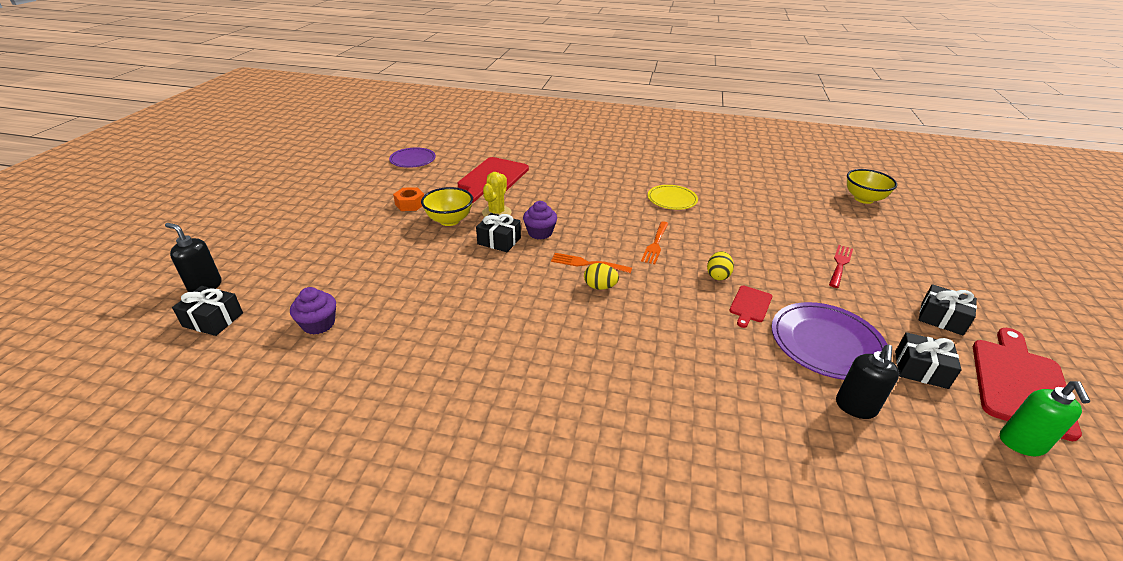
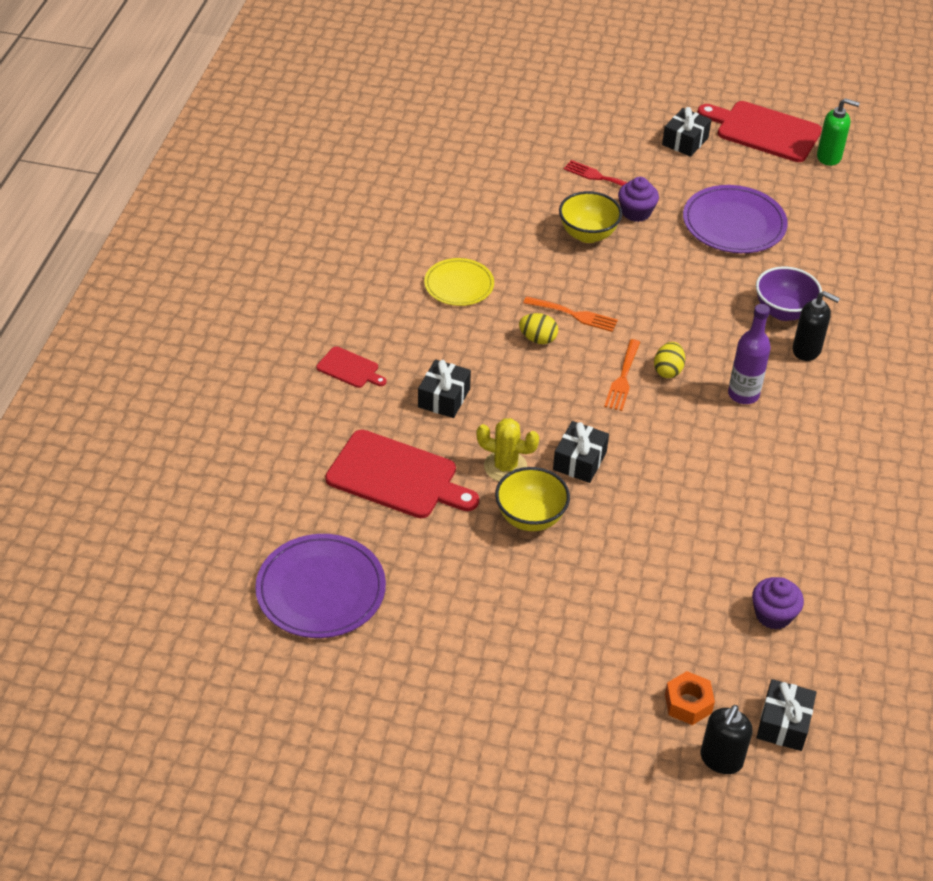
camera: 90 degrees left, 10 degrees up
purple plate [389,147,436,168] -> purple plate [255,534,386,638], size x1.56
orange nut [393,187,424,211] -> orange nut moved to [665,671,715,725]
purple cupcake [523,201,557,239] -> purple cupcake moved to [618,177,659,222]
yellow egg [707,251,734,280] -> yellow egg moved to [519,313,558,344]
red cutting board [729,286,772,328] -> red cutting board moved to [316,346,387,388]
black soap dispenser [836,345,899,419] -> black soap dispenser moved to [793,291,840,361]
yellow bowl [847,169,897,204] -> yellow bowl moved to [559,191,622,243]
black gift [895,332,962,389] -> black gift moved to [418,359,471,418]
none -> purple bottle [728,304,771,404]
none -> purple bowl [756,266,822,321]

